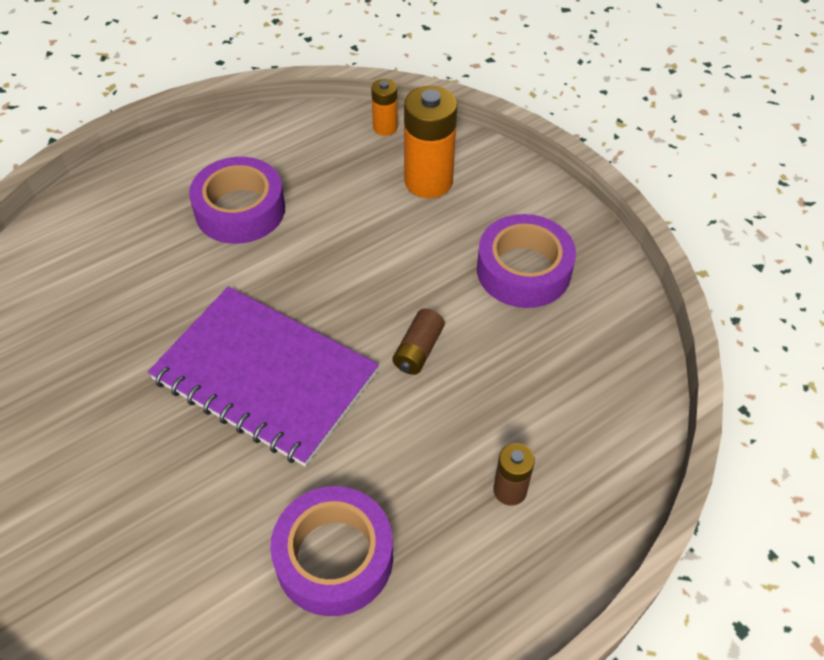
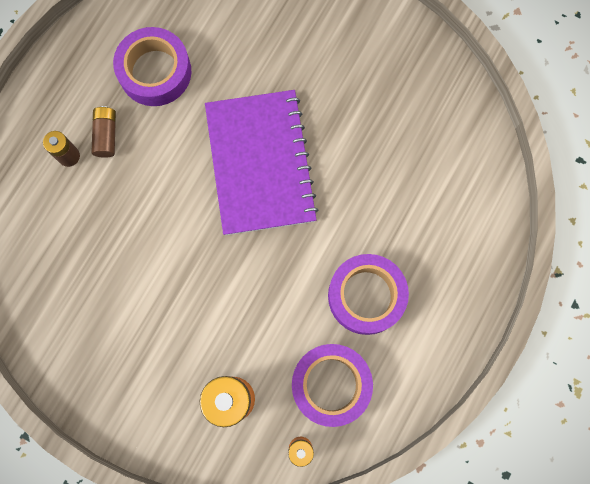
camera: 155 degrees right, 25 degrees up
purple notebook [148,286,379,467] -> purple notebook turned 75 degrees clockwise [205,90,318,235]
brown battery [393,309,445,375] -> brown battery moved to [92,106,116,158]
purple tape [477,214,576,308] -> purple tape moved to [292,344,373,427]

